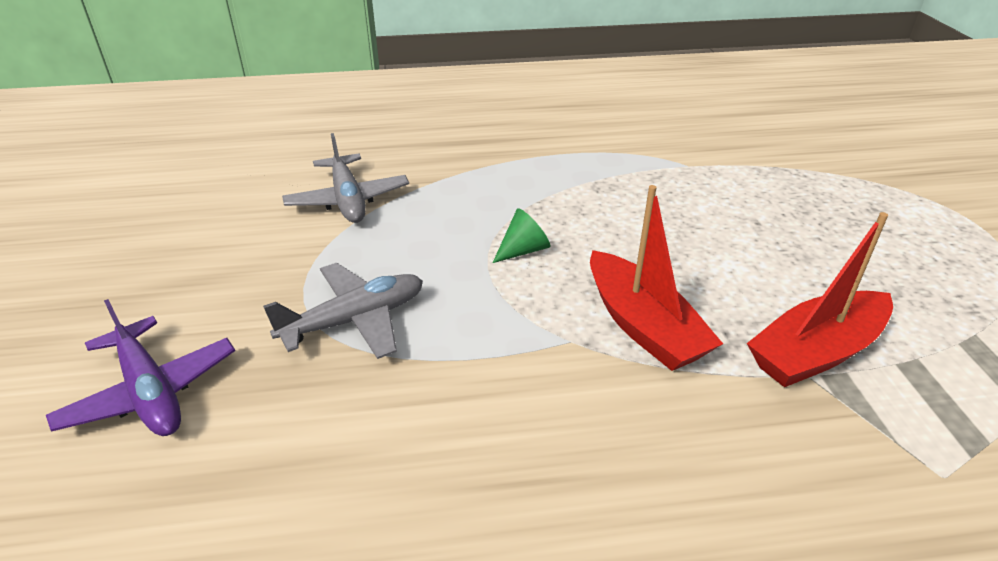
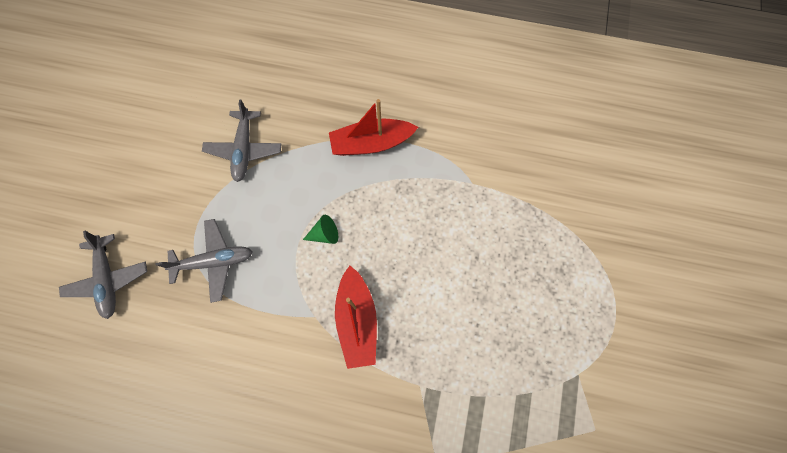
camera: 20 degrees right, 35 degrees up
purple plane [46,299,235,436] -> grey plane [59,231,147,319]
red boat [747,212,893,387] -> red boat moved to [329,99,418,156]

